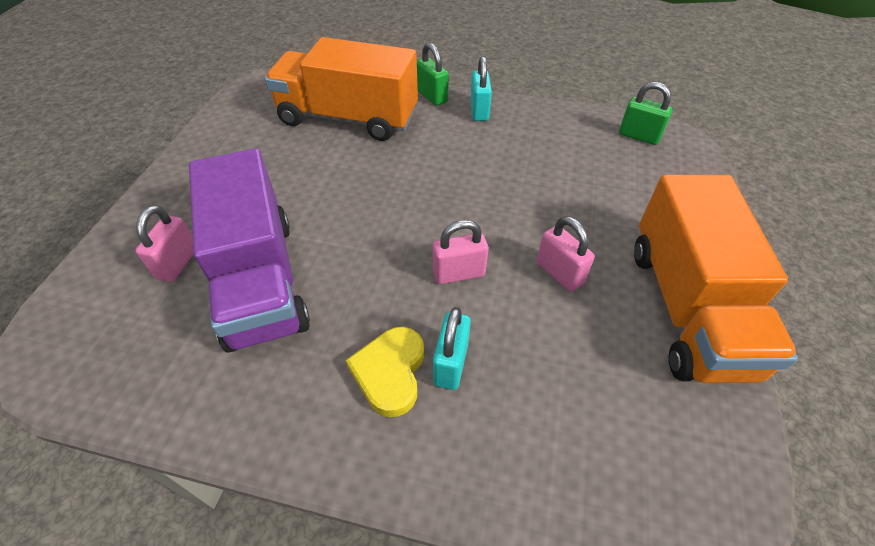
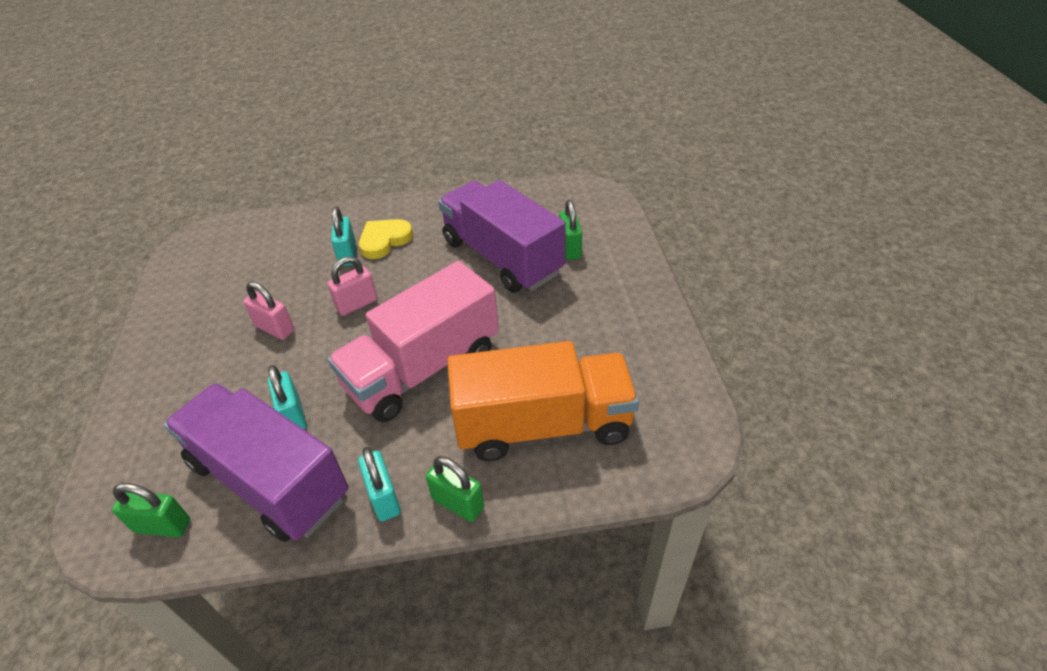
camera: 160 degrees right, 5 degrees down
pink padlock [135,205,194,282] -> green padlock [559,200,582,260]
yellow heart [346,327,424,417] -> yellow heart turned 120 degrees counterclockwise [359,219,413,259]
orange truck [634,175,798,383] -> none
none -> purple truck [164,383,348,542]
none -> turquoise padlock [268,365,307,429]
none -> pink truck [328,261,499,422]

